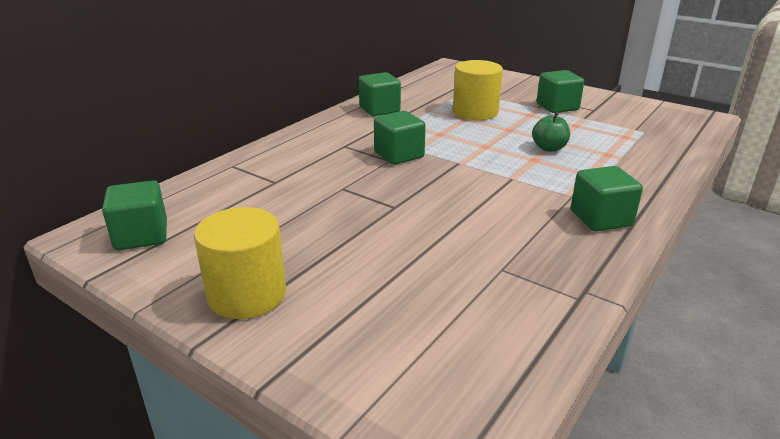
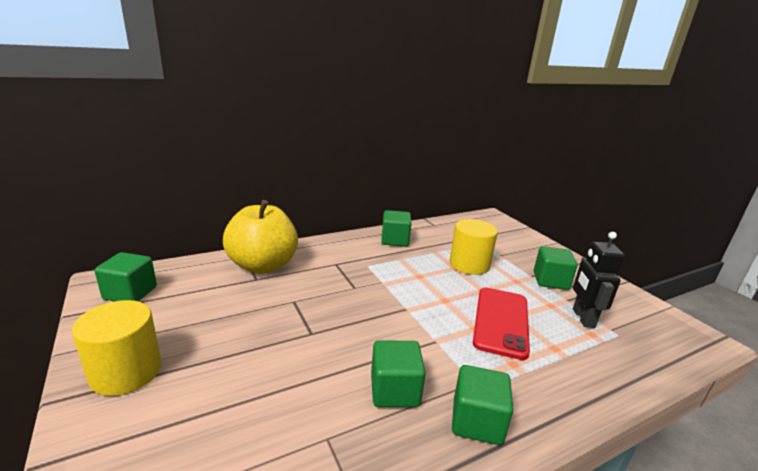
camera: 25 degrees right, 5 degrees down
green cube [374,111,426,165] -> green cube moved to [371,340,426,407]
green apple [532,113,570,152] -> red phone [473,288,530,360]
none -> yellow apple [223,200,298,274]
none -> black robot [573,232,625,328]

